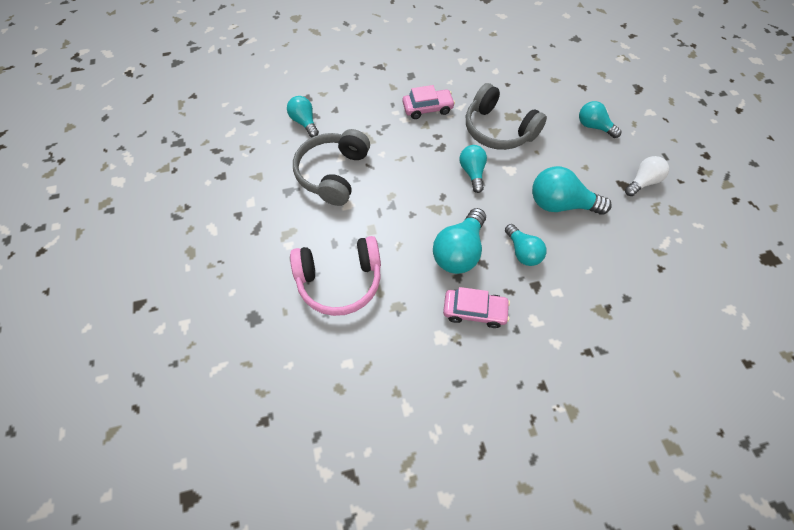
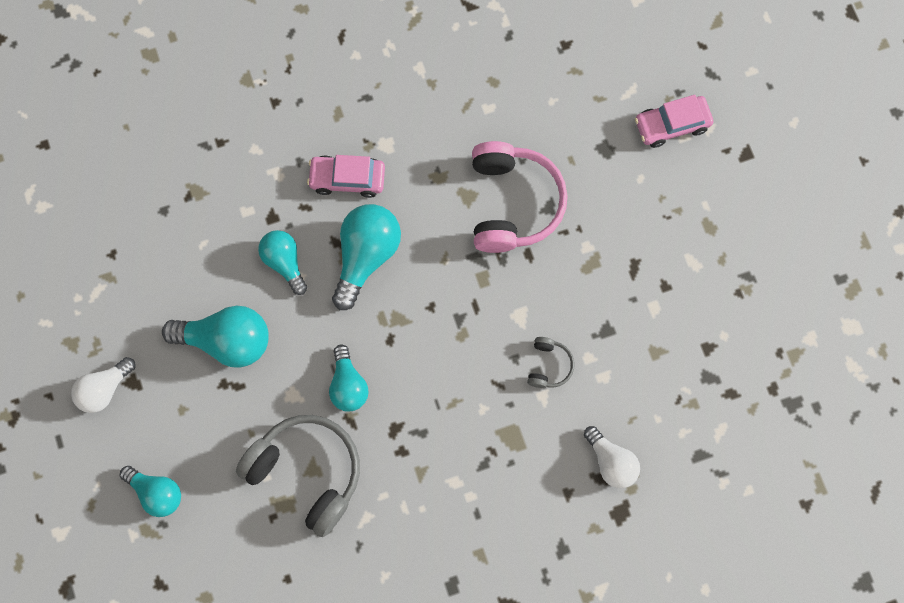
camera: 175 degrees right, 15 degrees up
turquoise light bulb [287,96,319,137] -> white light bulb [584,426,640,488]
pink headphones [290,236,381,316] -> pink headphones turned 105 degrees clockwise [472,141,568,253]
grey headphones [293,129,370,206] -> grey headphones [527,337,575,388], size x0.45
pink car [402,85,455,119] -> pink car moved to [635,95,713,148]

